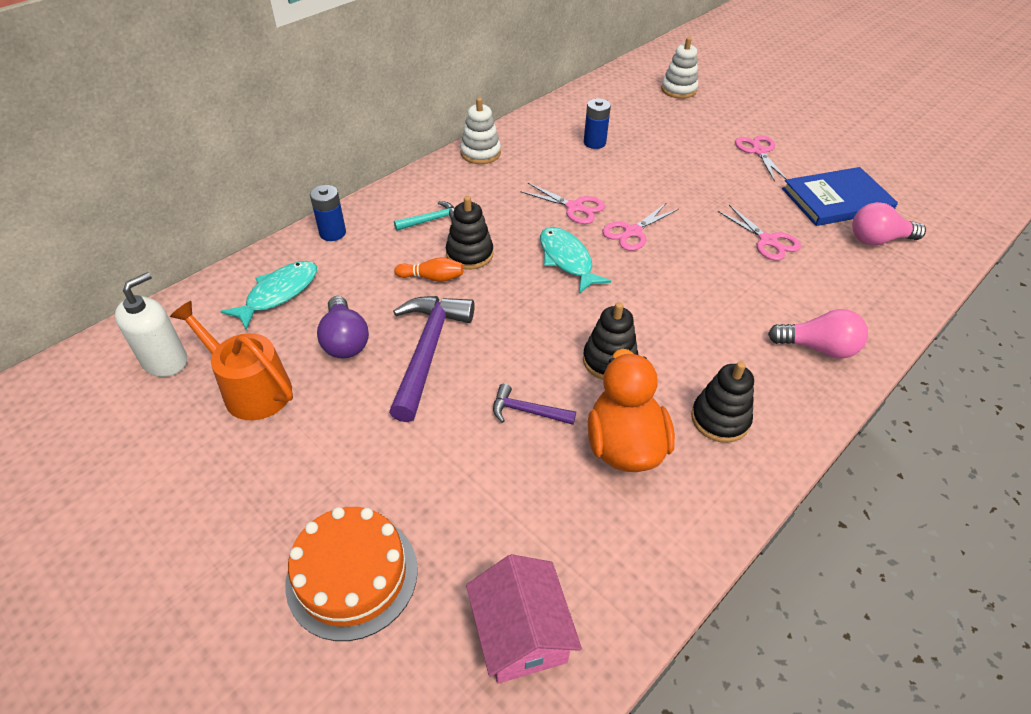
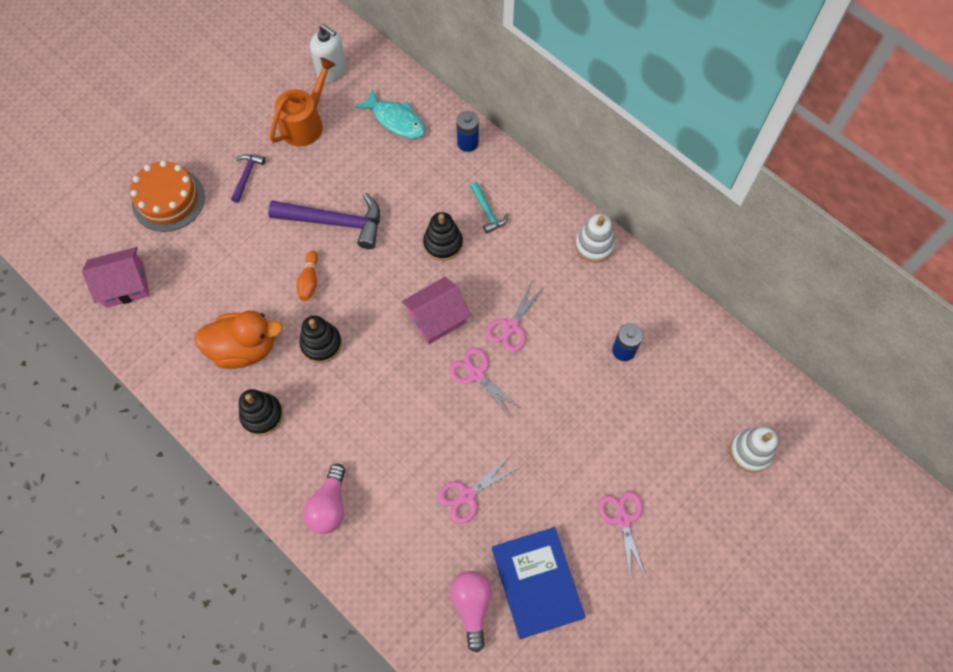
camera: 90 degrees right, 20 degrees up
purple light bulb [317,296,369,359] -> none
orange bowling pin [394,257,463,282] -> orange bowling pin moved to [297,250,318,301]
purple hammer [493,384,576,425] -> purple hammer moved to [231,154,265,203]
turquoise fish [540,227,611,293] -> pink house [402,277,471,344]
pink scissors [735,135,787,182] -> pink scissors turned 90 degrees counterclockwise [598,491,646,578]

